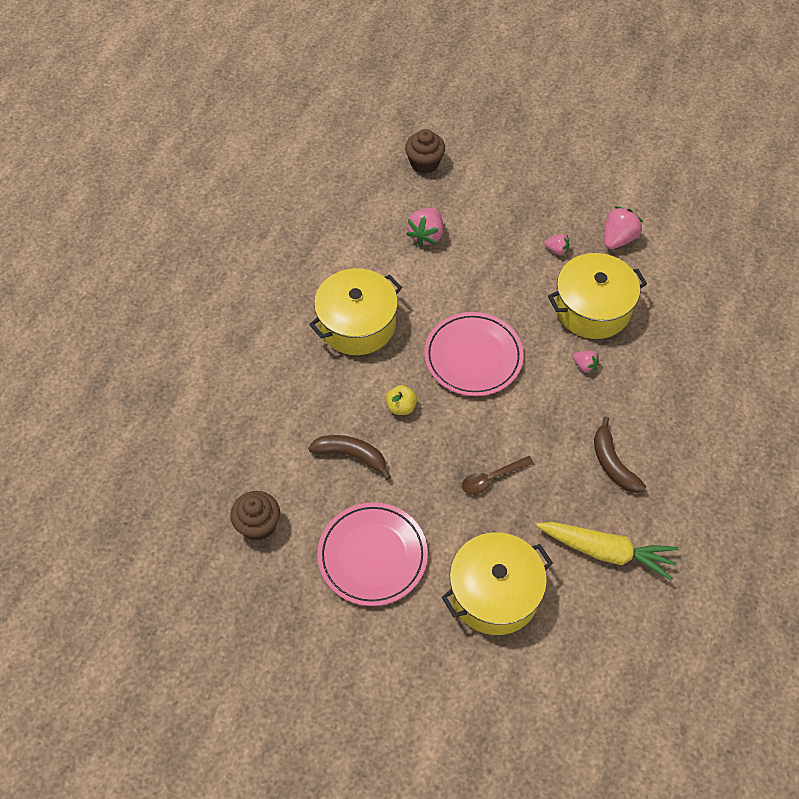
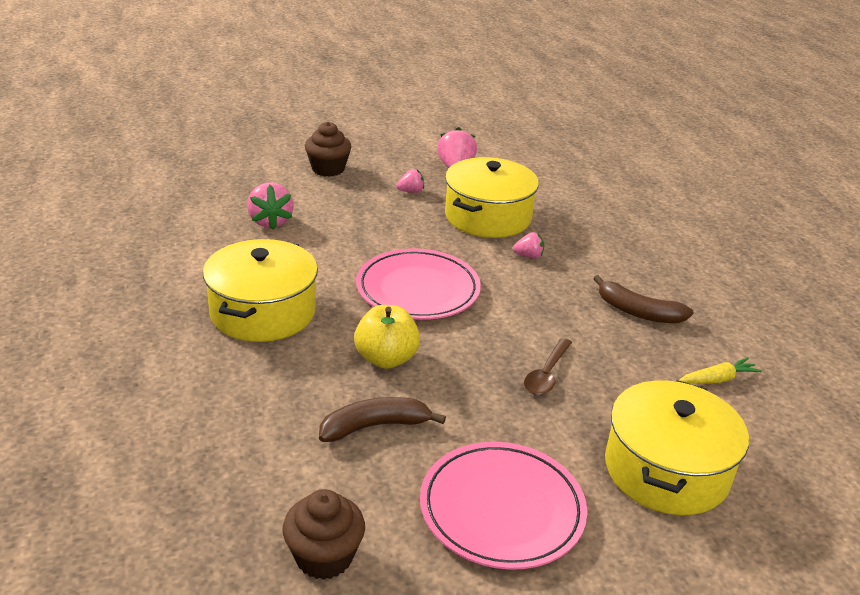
camera: 40 degrees left, 25 degrees down
yellow apple [386,385,417,415] -> yellow apple [354,305,420,369], size x1.54
brown cupcake [405,129,445,174] -> brown cupcake moved to [305,122,351,177]
yellow carrot [536,522,679,581] -> yellow carrot [679,357,762,384], size x0.51

